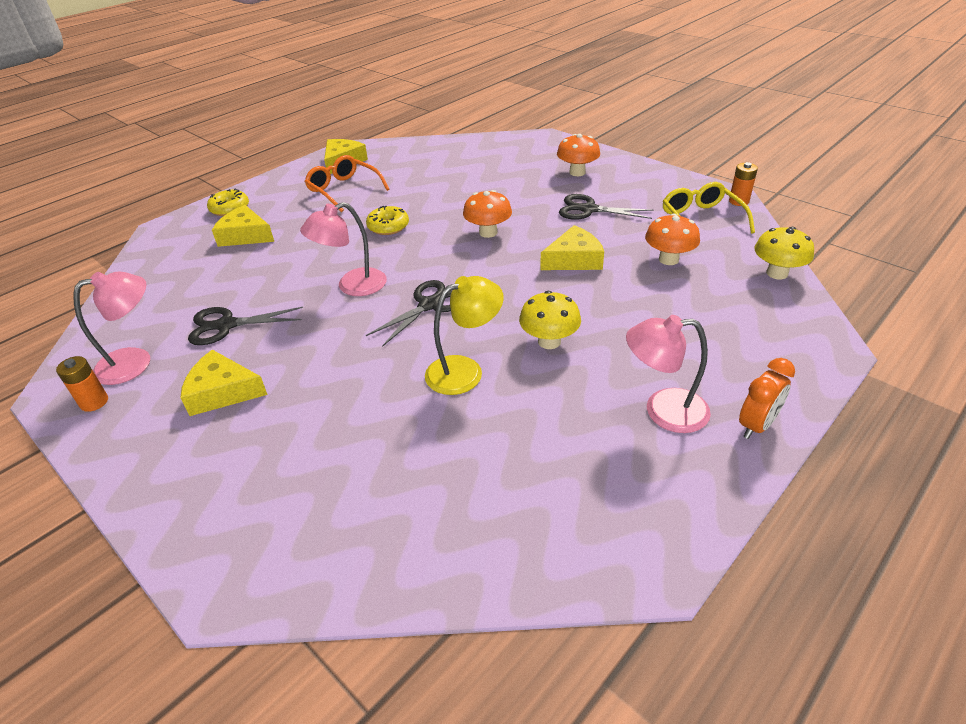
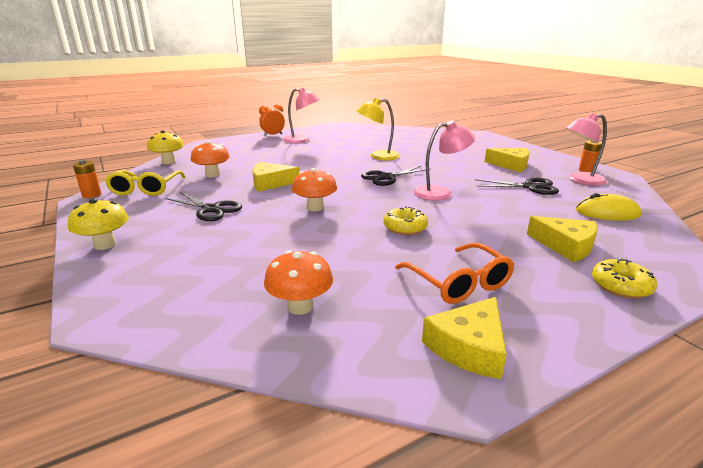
camera: 165 degrees left, 15 degrees down
yellow mushroom [519,291,581,349] -> yellow mushroom moved to [68,199,129,250]
orange mushroom [557,134,600,176] -> orange mushroom moved to [264,250,333,315]
none -> yellow mouse [576,193,642,221]

